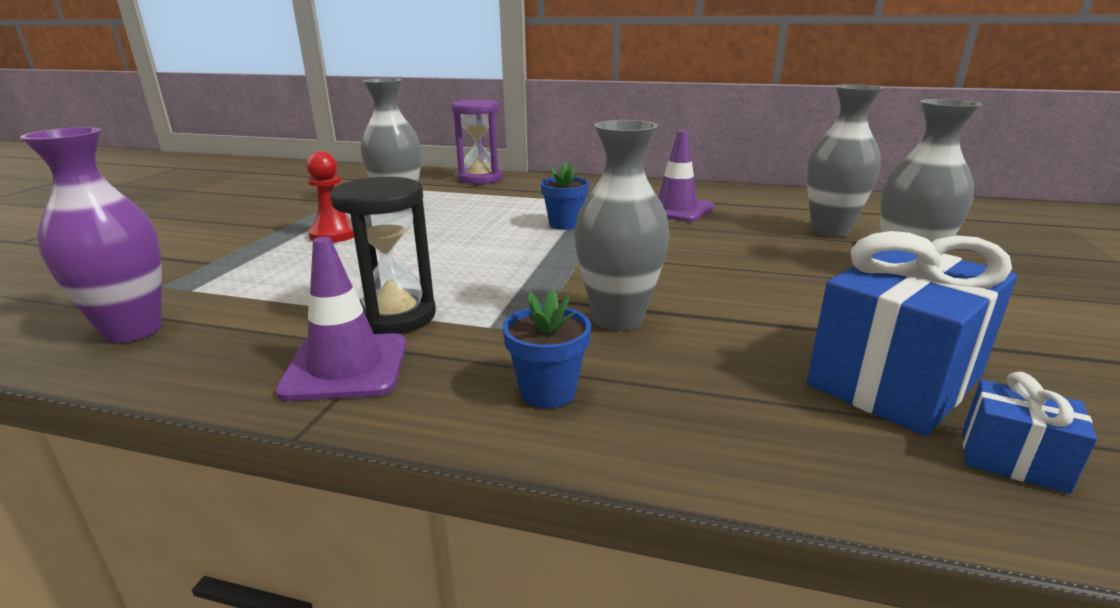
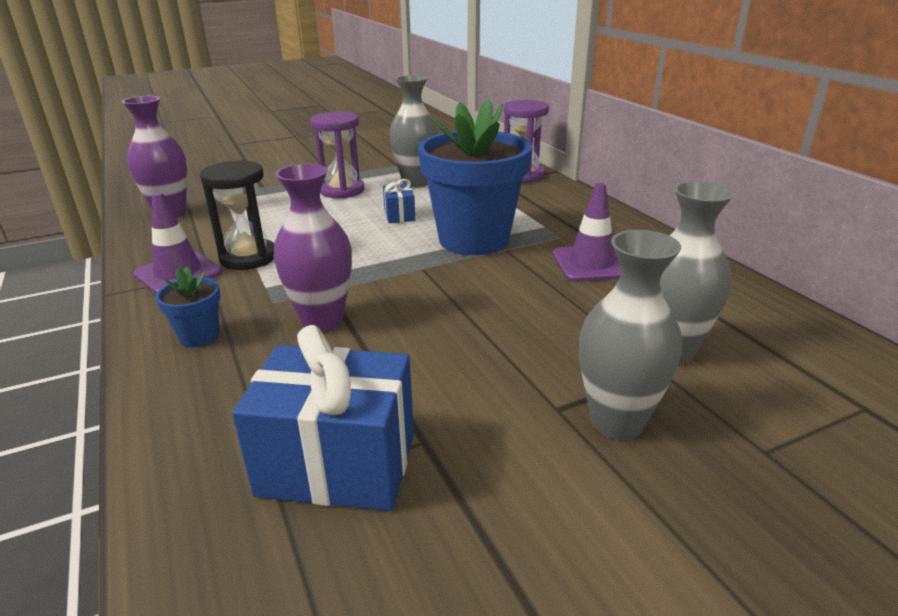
camera: 50 degrees right, 5 degrees up
red pawn [306,151,354,243] -> purple hourglass [311,112,364,199]
blue flower pot [541,163,589,230] -> blue flower pot [418,99,532,255], size x2.37
grey vase [574,120,670,331] -> purple vase [273,164,352,332]
blue gift [963,372,1097,494] -> blue gift moved to [383,179,415,223]

